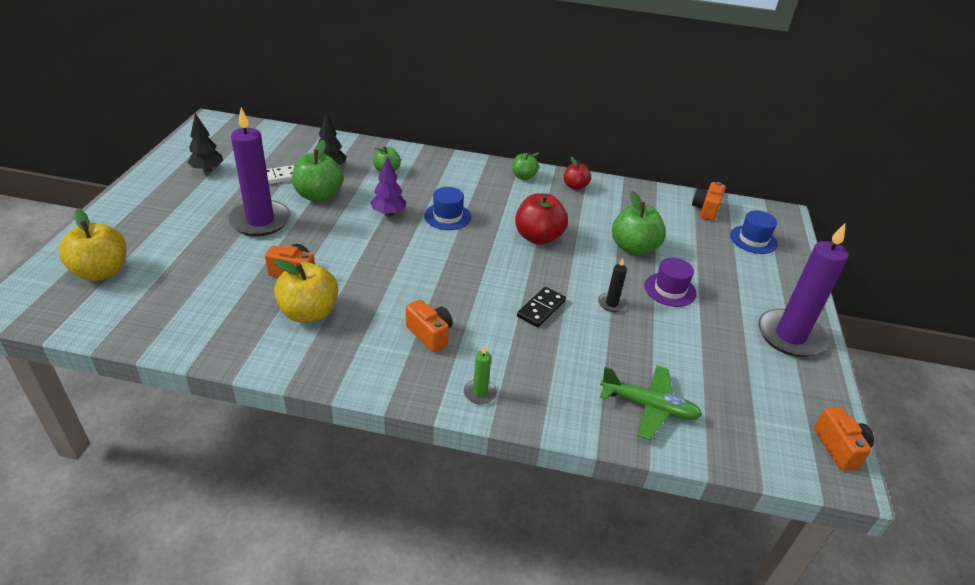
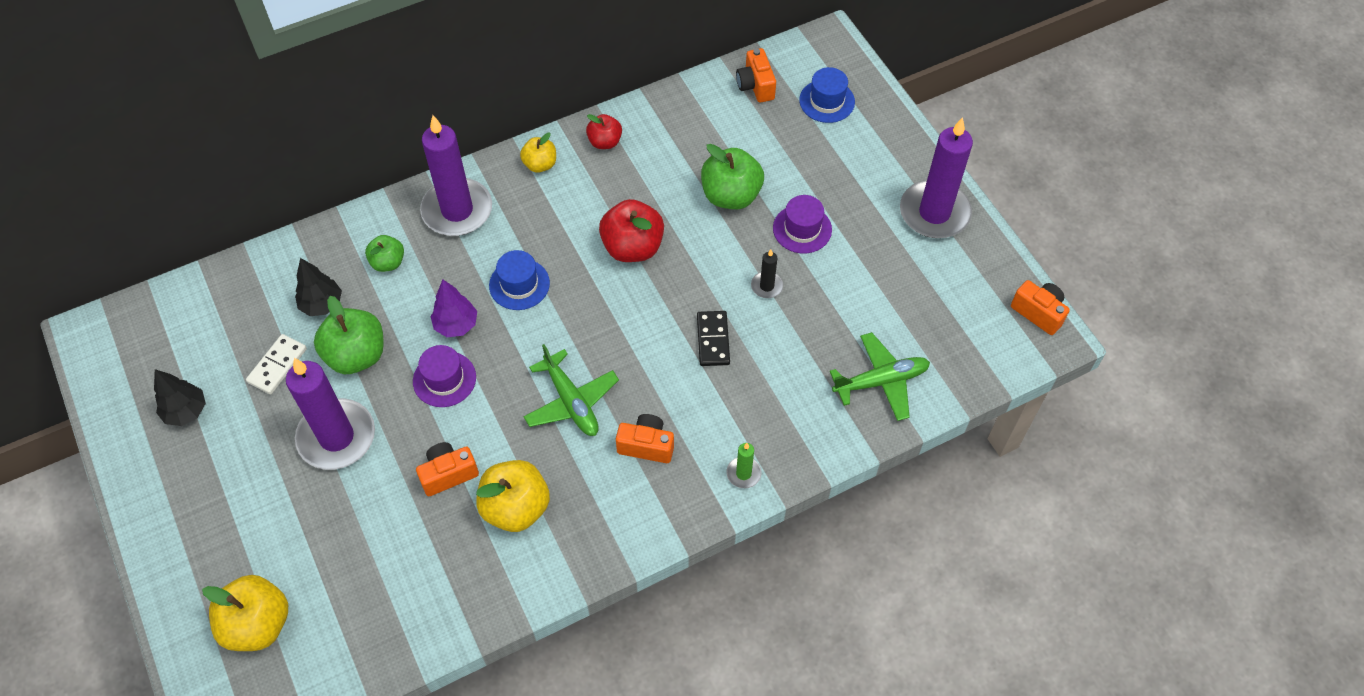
camera: 35 degrees left, 20 degrees up
green apple [512,152,539,180] -> yellow apple [520,133,556,173]
none -> purple hat [413,345,476,407]
none -> purple candle [420,115,492,236]
none -> green plane [523,344,619,436]

